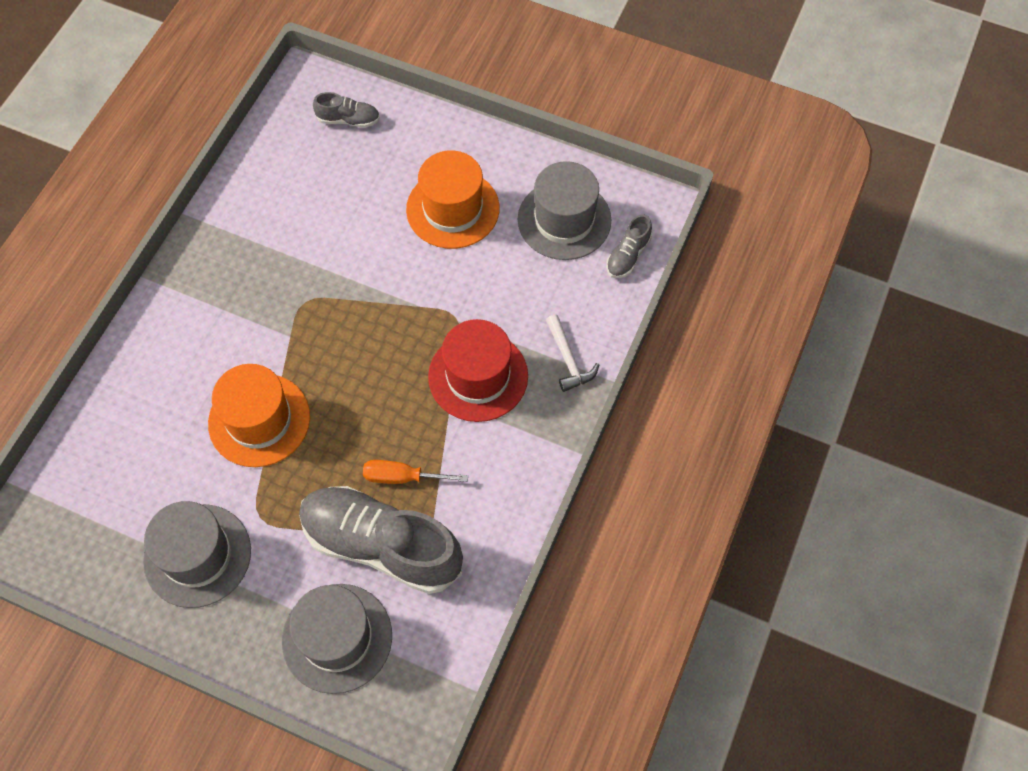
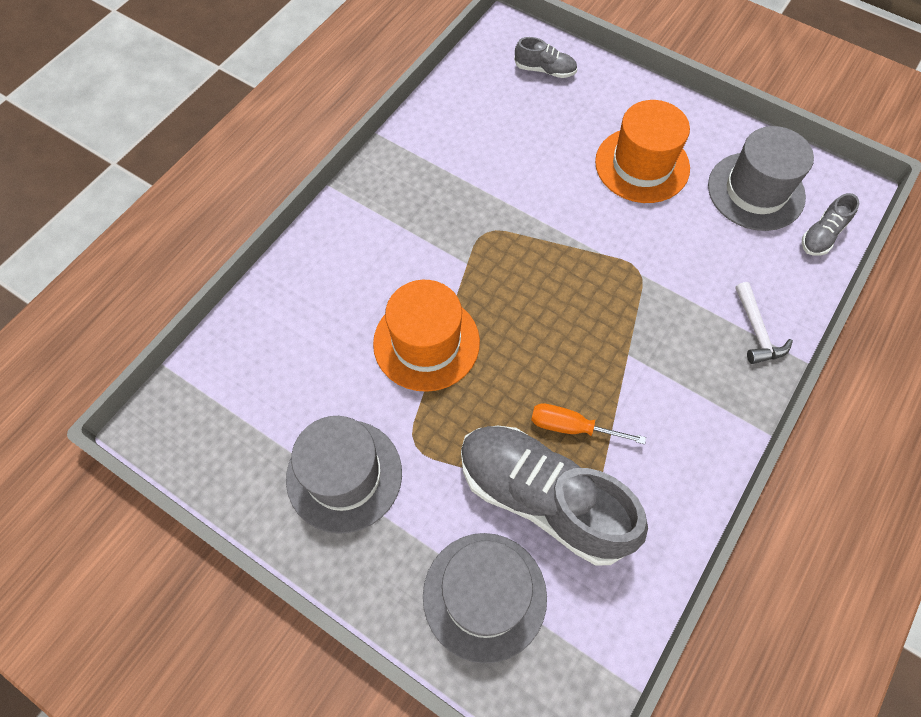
camera: 10 degrees right, 0 degrees up
red hat [428,319,528,422] -> none

